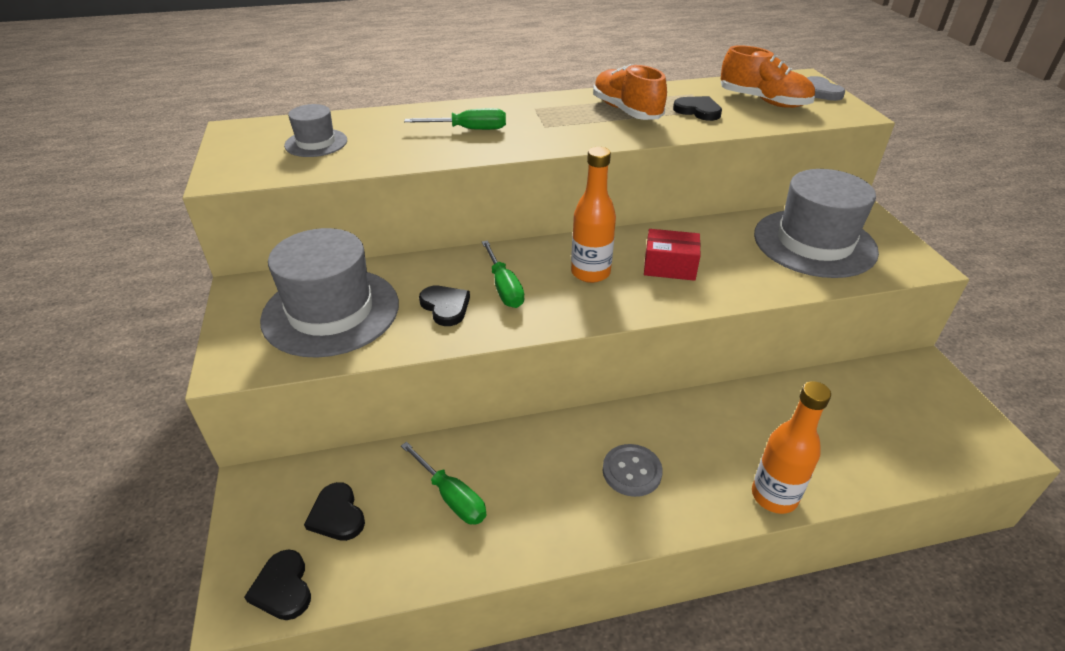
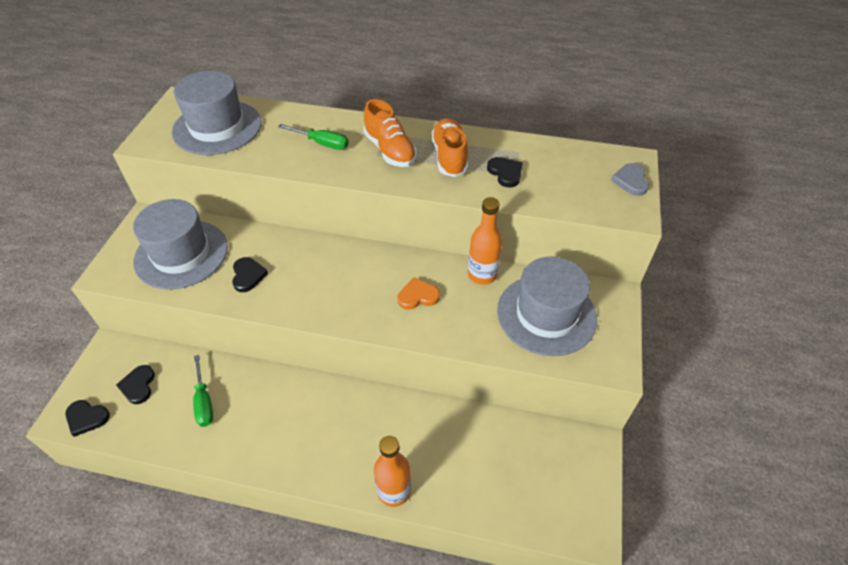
camera: 25 degrees right, 10 degrees up
black heart [244,549,311,620] -> black heart turned 75 degrees counterclockwise [65,400,110,437]
grey hat [284,104,347,157] -> grey hat [172,71,261,155], size x1.99
green screwdriver [482,240,524,308] -> none
orange bottle [571,147,616,283] -> orange bottle moved to [468,197,502,285]
grey button [603,444,663,497] -> none
red box [644,229,701,281] -> orange heart [398,278,440,310]
orange shoe [721,45,815,108] -> orange shoe moved to [364,99,417,167]

